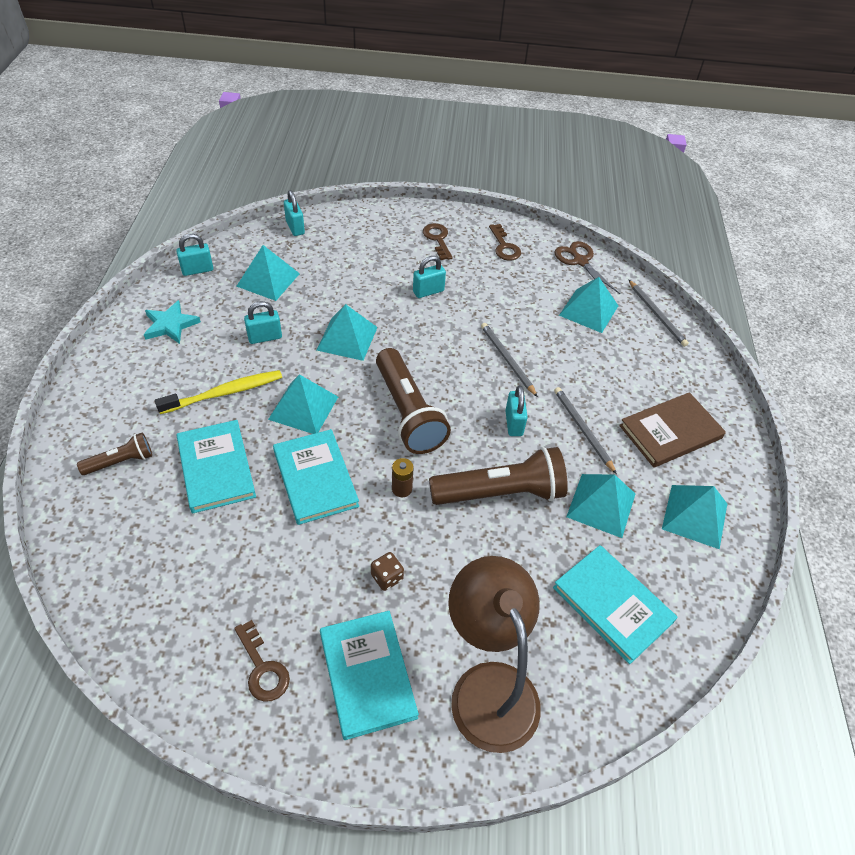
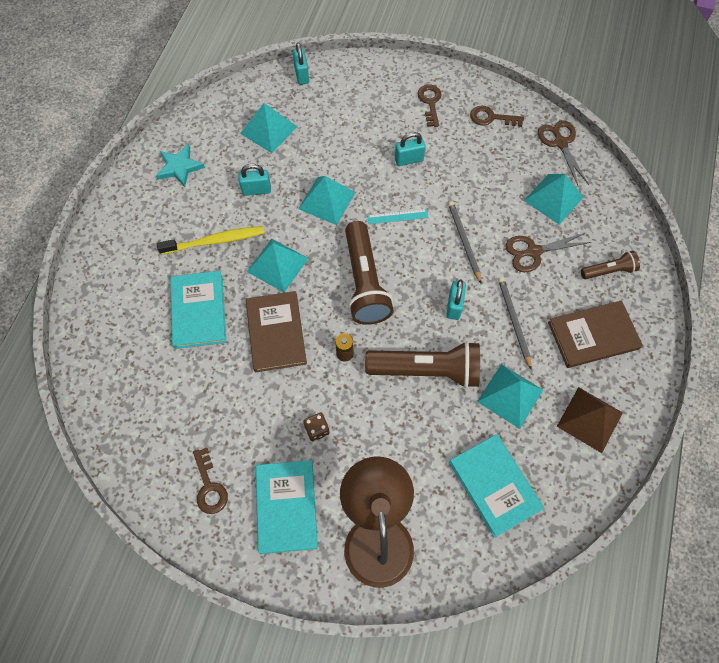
camera: 15 degrees right, 15 degrees up
brown flashlight [77,432,152,475] -> brown flashlight moved to [581,251,640,279]
turquoise padlock [176,234,213,276] -> none
turquoise book [273,429,359,525] -> brown book [246,291,307,372]
brown key [489,224,521,261] -> brown key turned 105 degrees clockwise [470,106,524,127]
grey pencil [629,280,689,347] -> none
turquoise pyramid [662,485,727,549] -> brown pyramid [557,387,623,453]
none -> turquoise ruler [367,209,428,224]
none -> brown scissors [505,233,591,272]

